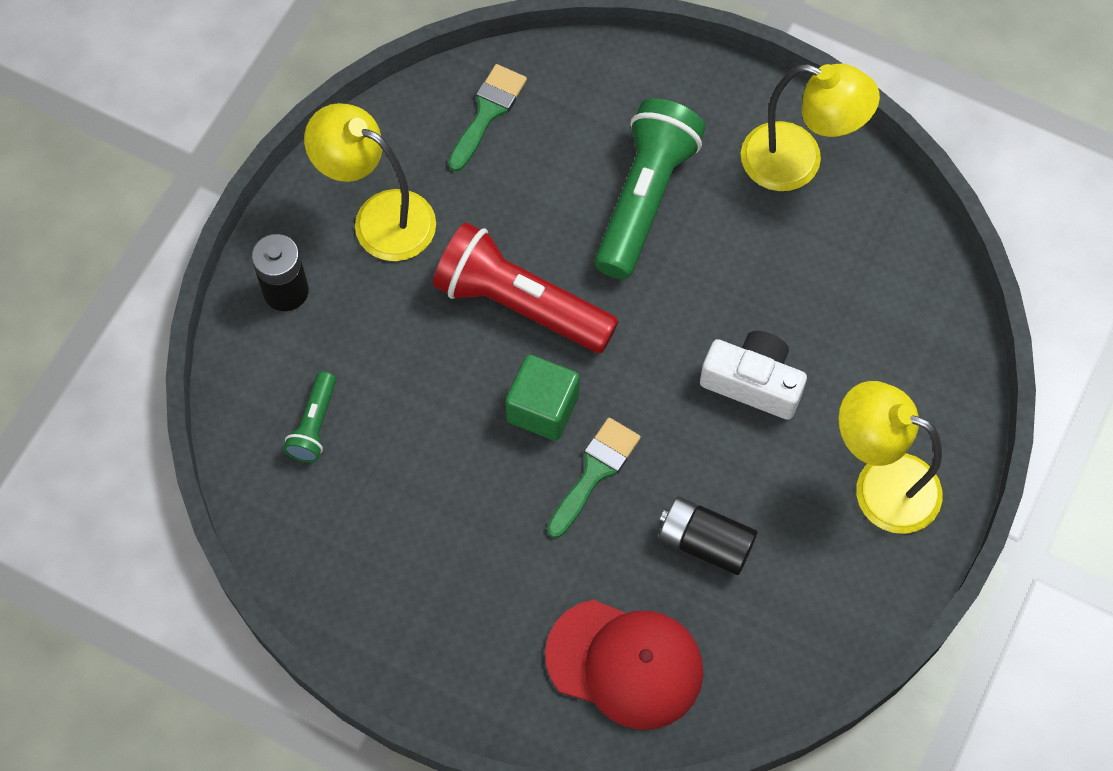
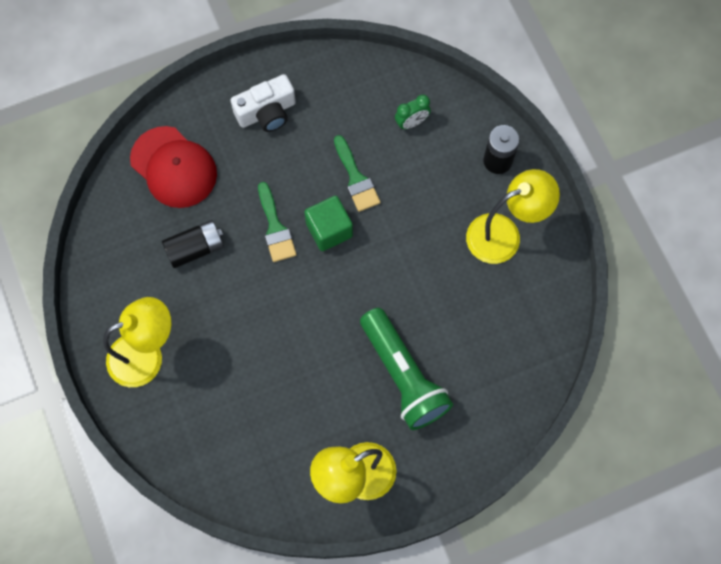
camera: 130 degrees right, 5 degrees up
green flashlight [283,371,336,463] -> green clock [395,95,431,129]
red flashlight [433,222,618,353] -> none
green brush [448,64,527,172] -> green brush moved to [334,135,381,212]
red cap [545,600,704,730] -> red cap turned 105 degrees counterclockwise [130,126,217,208]
white camera [700,331,807,420] -> white camera moved to [231,74,296,132]

